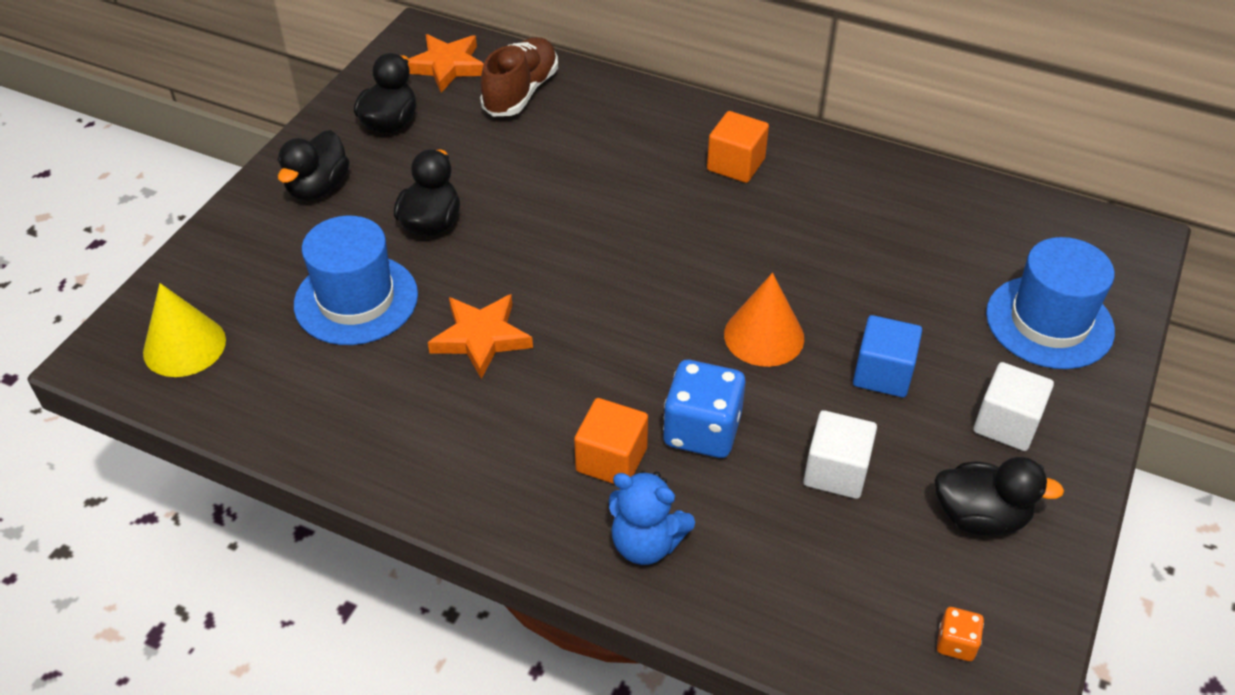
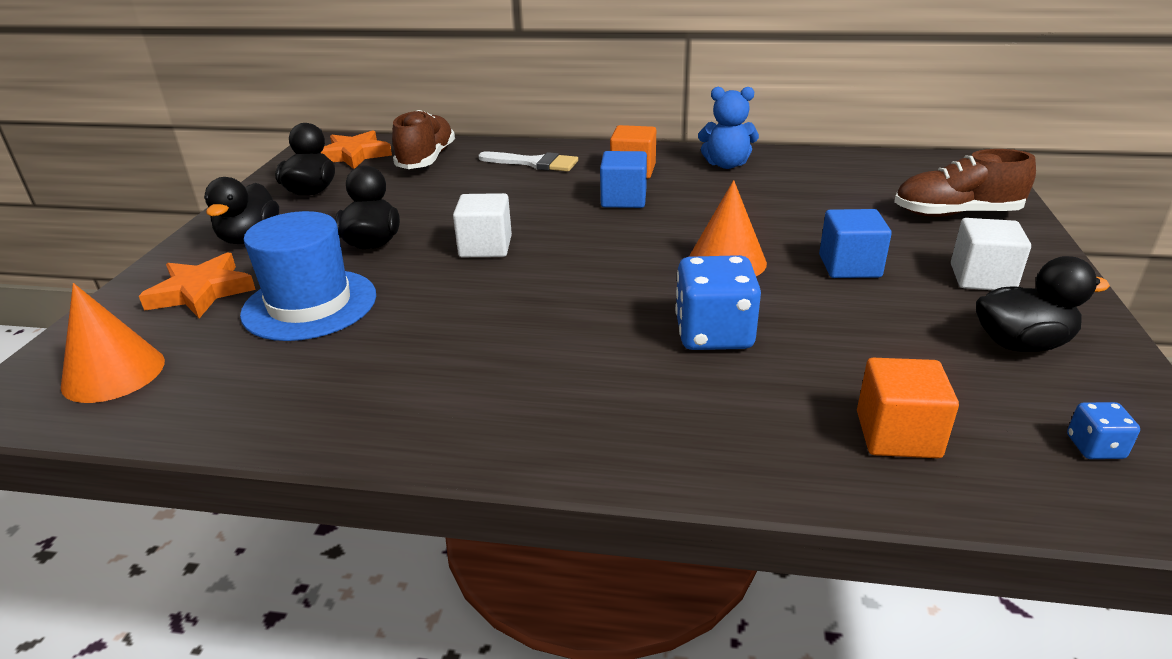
camera: 15 degrees left, 15 degrees down
yellow cone [143,283,226,377] -> orange cone [61,283,165,403]
orange star [428,294,533,379] -> orange star moved to [139,252,256,318]
orange cube [574,398,648,484] -> orange cube moved to [857,358,959,458]
blue teddy bear [609,471,695,565] -> blue teddy bear moved to [698,87,759,169]
white cube [803,410,877,499] -> white cube moved to [453,193,512,257]
orange dice [937,607,984,661] -> blue dice [1067,402,1140,459]
blue hat [986,237,1115,369] -> brown shoe [894,149,1036,217]
none -> white brush [478,152,578,171]
none -> blue cube [600,151,647,208]

